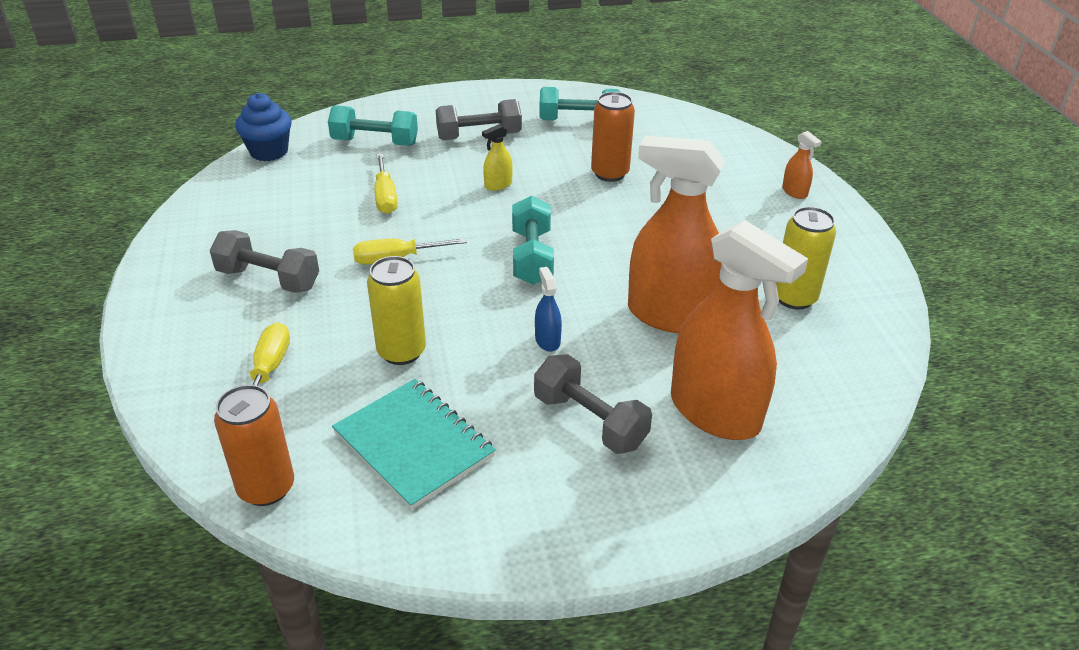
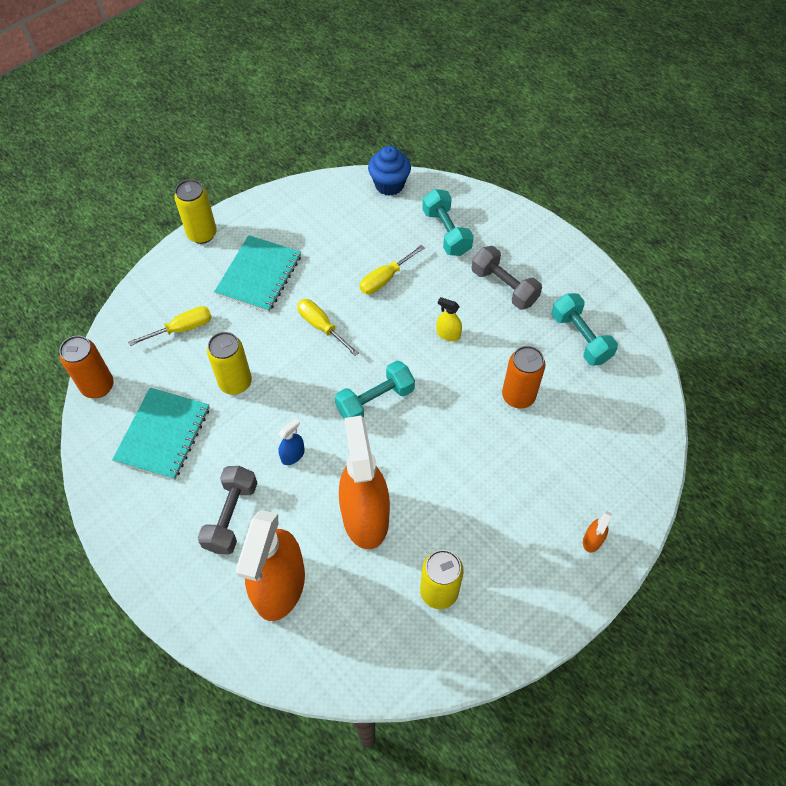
camera: 60 degrees right, 20 degrees up
grey dumbbell [210,230,319,293] -> turquoise notebook [214,235,301,312]
none -> yellow can [174,179,217,244]

